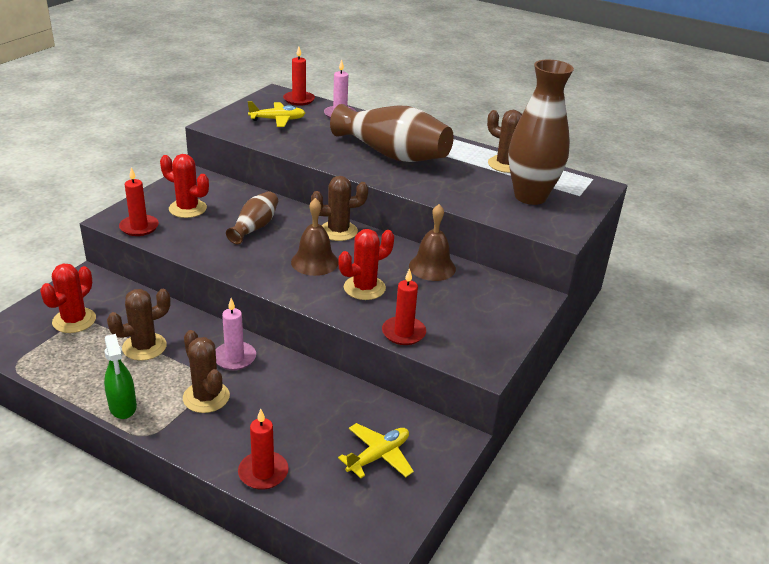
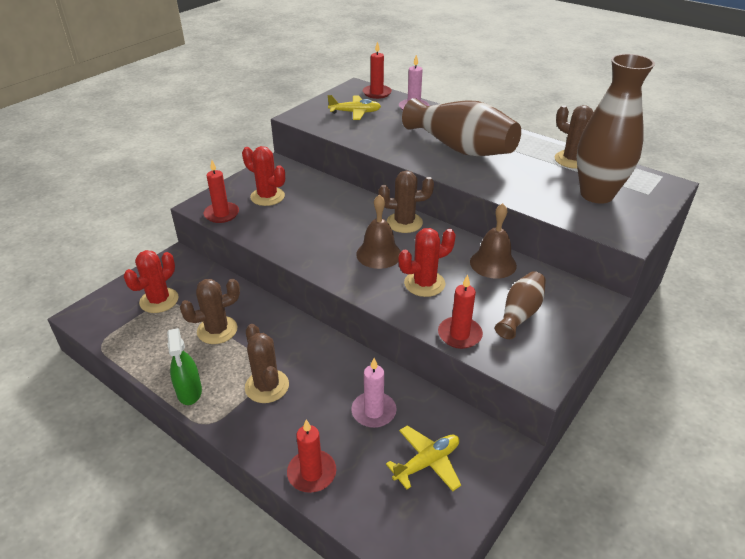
camera: 10 degrees right, 5 degrees up
pink candle [216,298,256,370] -> pink candle moved to [351,358,397,428]
brown vase [226,191,278,244] -> brown vase moved to [495,271,546,339]

